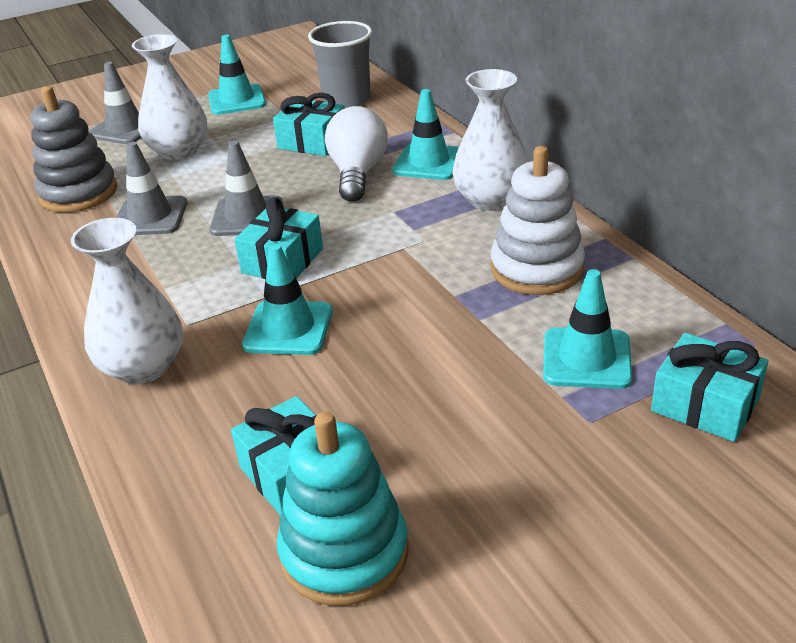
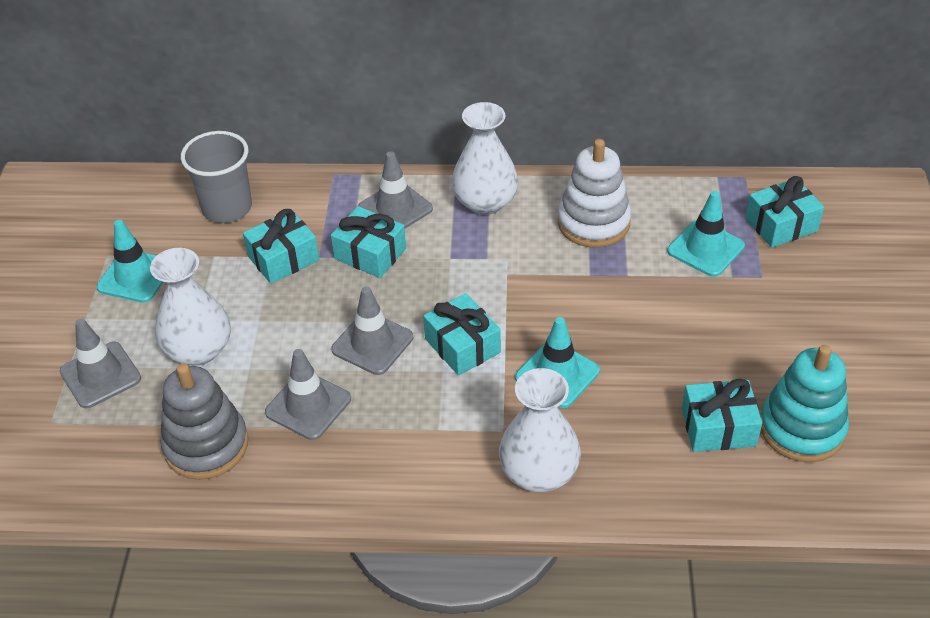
camera: 60 degrees left, 10 degrees up
white light bulb [325,106,388,202] -> turquoise gift [331,206,406,278]
turquoise traffic cone [392,89,459,180] -> grey traffic cone [358,151,433,229]

